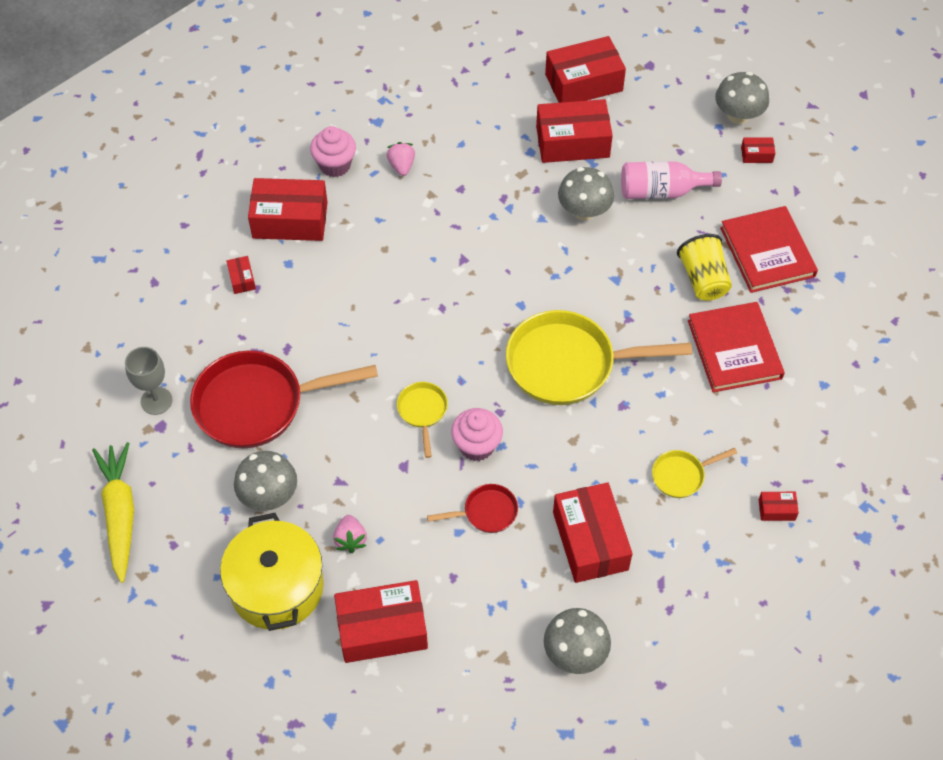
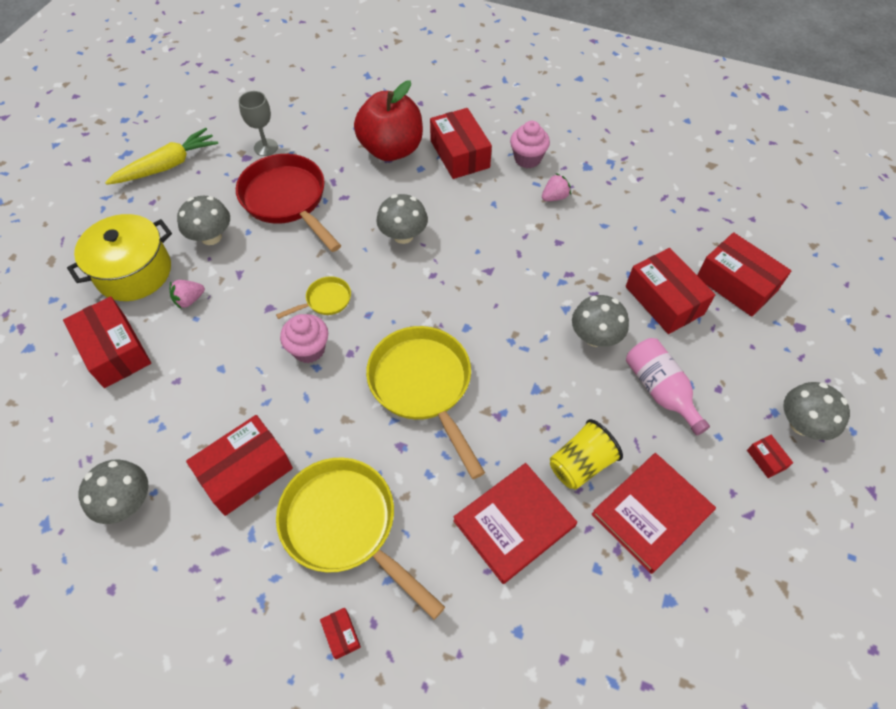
camera: 65 degrees right, 0 degrees up
red box [227,256,256,294] -> red apple [354,81,423,161]
red pan [427,484,518,533] -> none
yellow pan [652,448,737,498] -> yellow pan [276,458,445,619], size x2.13
none -> grey mushroom [376,194,428,244]

